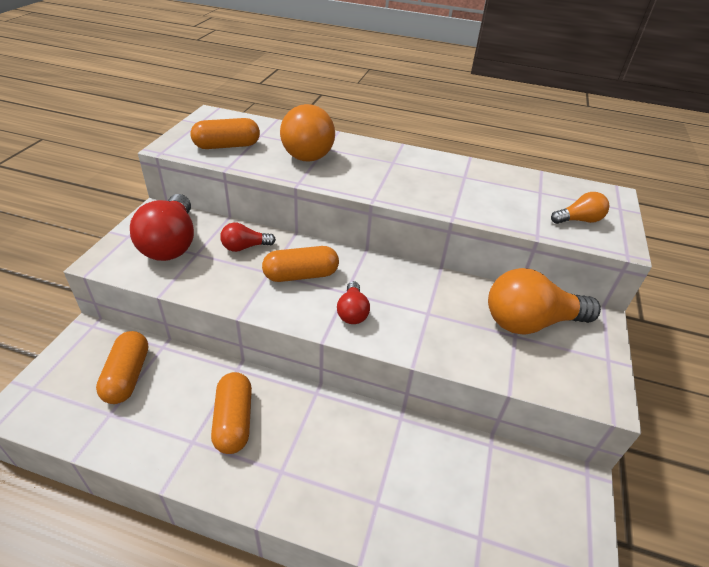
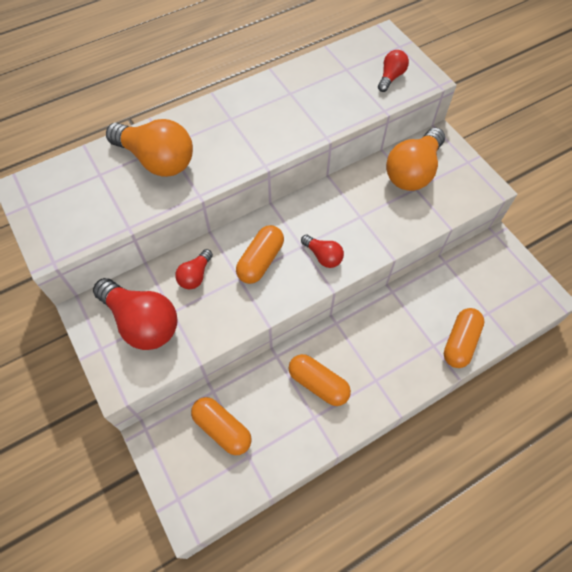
camera: 45 degrees left, 20 degrees up
orange capsule [191,118,260,149] -> orange capsule moved to [444,308,485,368]
orange light bulb [551,192,609,224] -> red light bulb [378,50,409,92]

